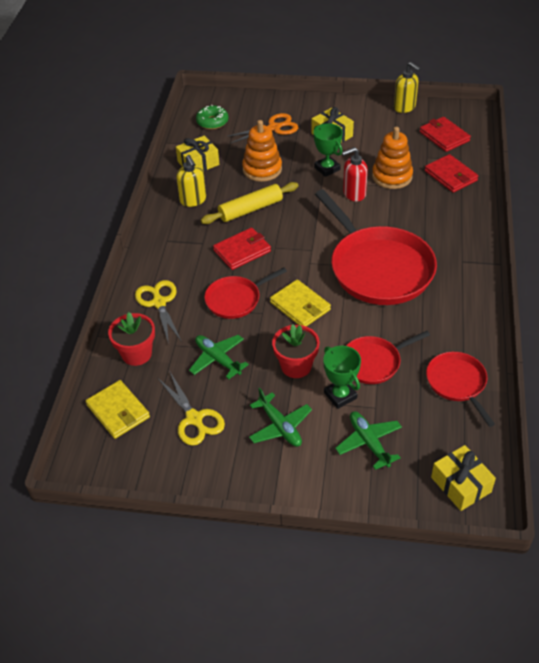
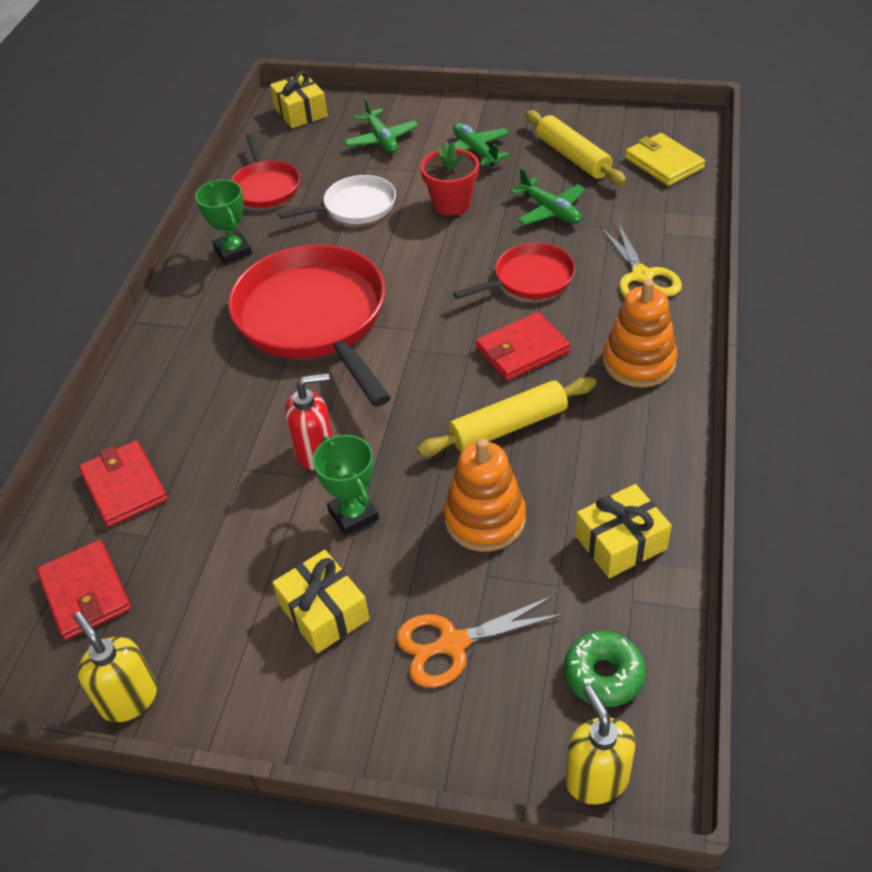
camera: 175 degrees left, 0 degrees up
red flower pot [108,312,155,366] -> none
yellow scissors [158,372,225,446] -> yellow rolling pin [525,110,626,185]
yellow soap dispenser [176,155,206,207] -> yellow soap dispenser moved to [566,685,636,805]
yellow wallet [270,279,331,326] -> none
green trophy [323,346,361,409] -> green trophy moved to [195,180,252,264]
red pan [346,331,430,384] -> white pan [279,175,396,224]
orange stacking toy [372,127,413,189] -> orange stacking toy moved to [603,279,677,388]

